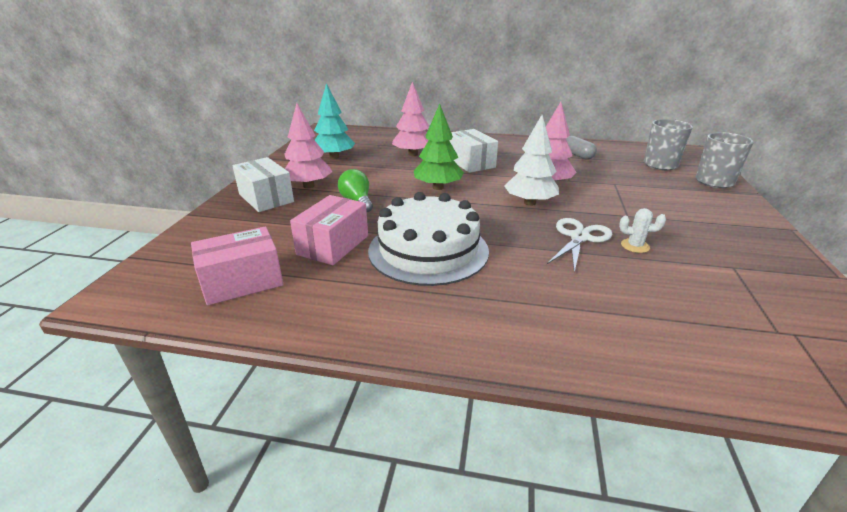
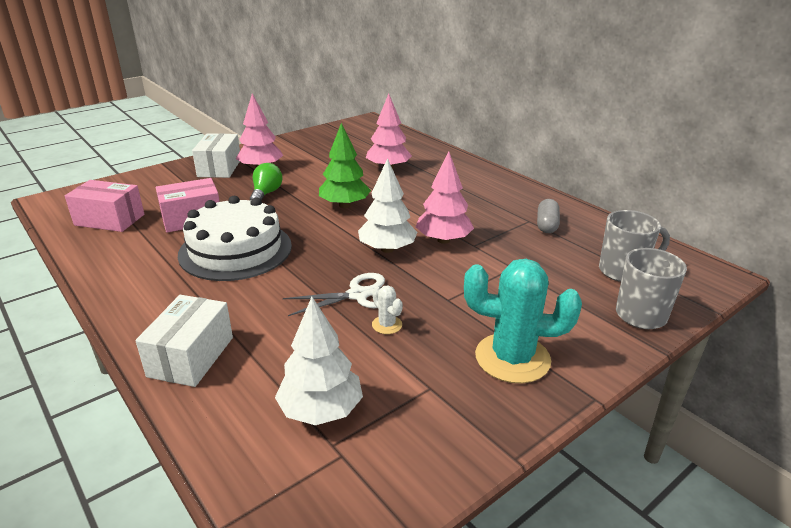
camera: 40 degrees right, 0 degrees up
turquoise tree [314,83,355,159] -> none
white box [449,129,498,173] -> white box moved to [135,295,233,387]
none -> white tree [275,297,363,425]
none -> turquoise cactus [464,259,582,383]

